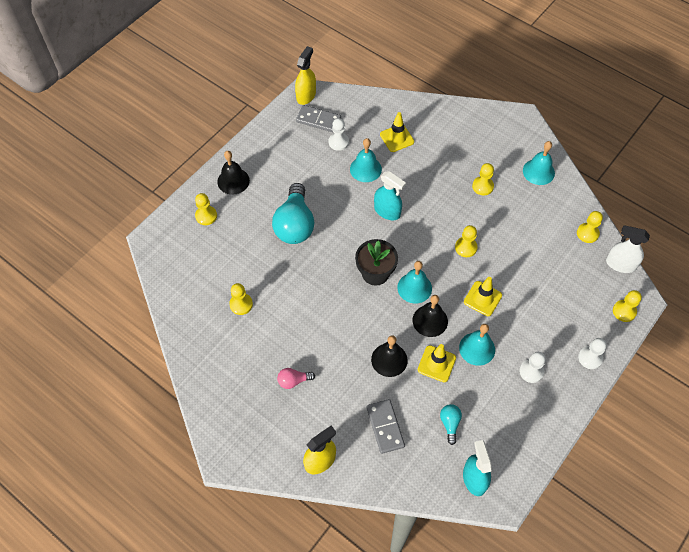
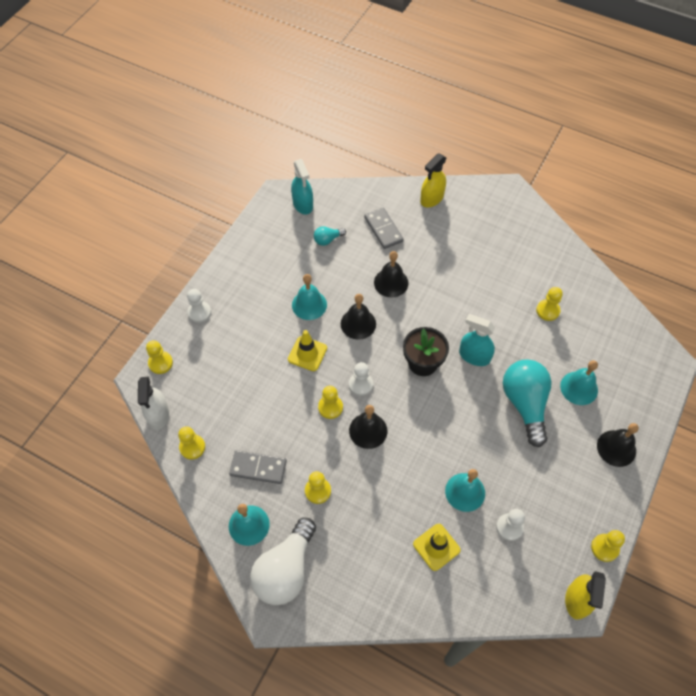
camera: 170 degrees right, 0 degrees up
yellow pawn [195,193,217,225] -> yellow pawn moved to [591,530,625,562]
pink light bulb [277,368,315,389] -> none
grey domino [296,105,341,133] -> grey domino moved to [229,450,287,484]
turquoise spray bottle [374,171,406,220] -> turquoise spray bottle moved to [459,314,495,366]
turquoise bell [397,261,432,304] -> turquoise bell moved to [560,360,598,405]
yellow traffic cone [418,344,456,382] -> none
turquoise light bulb [440,404,462,445] -> turquoise light bulb turned 75 degrees clockwise [314,226,346,246]
white pawn [519,352,546,383] -> white pawn moved to [349,362,373,396]
white spray bottle [606,225,650,273] -> white spray bottle turned 75 degrees clockwise [138,377,169,430]
none -> white light bulb [250,518,316,605]
none -> black bell [349,405,388,449]

